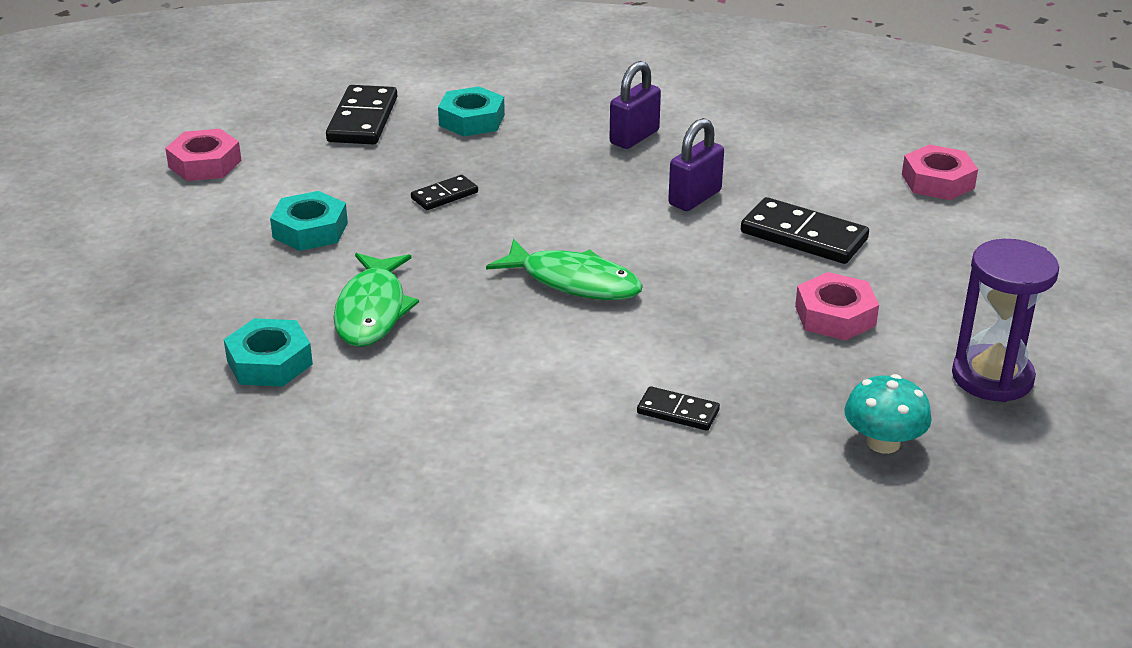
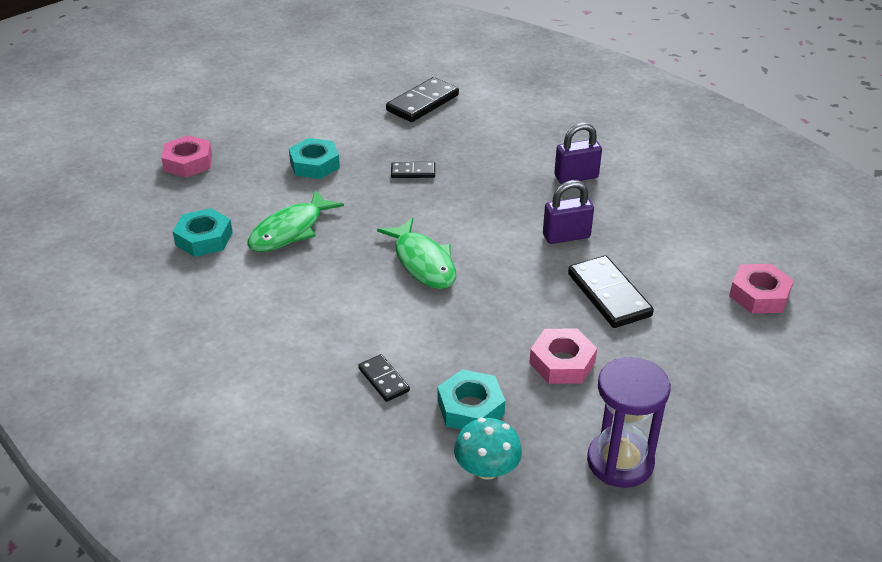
camera: 35 degrees right, 5 degrees up
pink nut [165,129,242,181] -> pink nut moved to [161,135,212,177]
turquoise nut [438,86,505,137] -> turquoise nut moved to [437,369,505,430]

